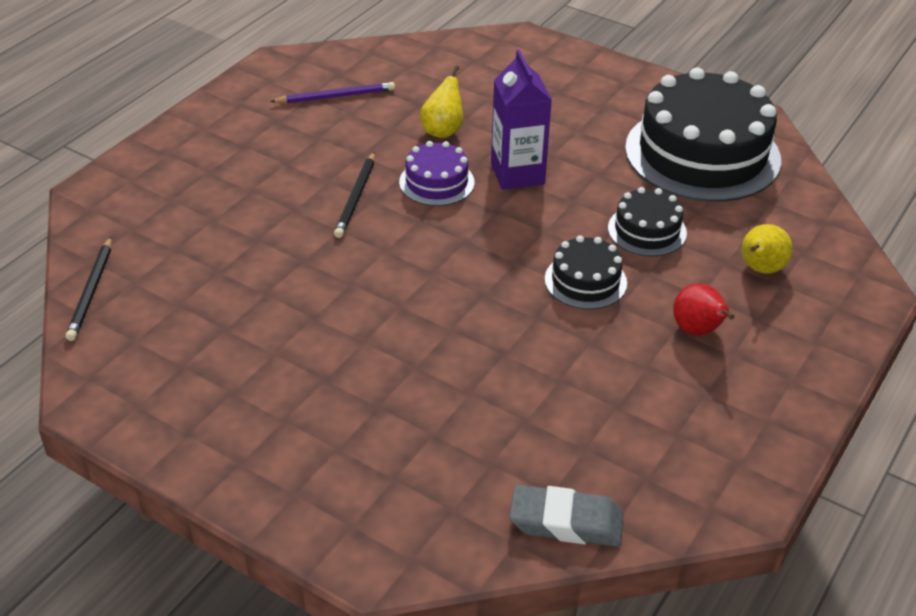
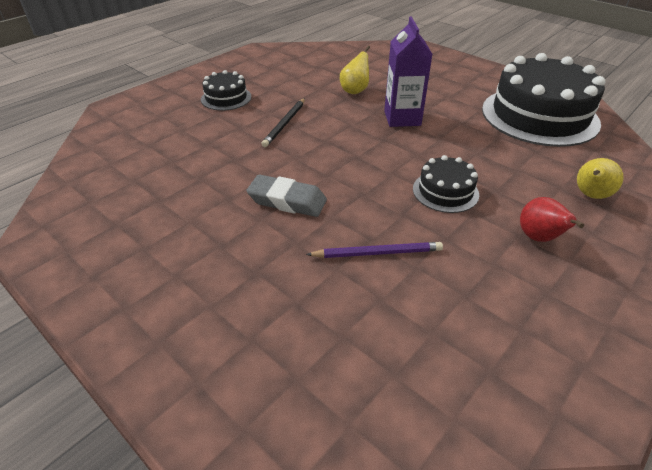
camera: 10 degrees right, 0 degrees up
black pencil [66,237,112,341] -> none
purple pencil [270,82,395,104] -> purple pencil moved to [306,242,443,258]
purple cake [399,141,474,206] -> none
grey eraser [510,485,623,547] -> grey eraser moved to [246,175,327,217]
black cake [608,187,687,256] -> black cake moved to [201,70,251,111]

